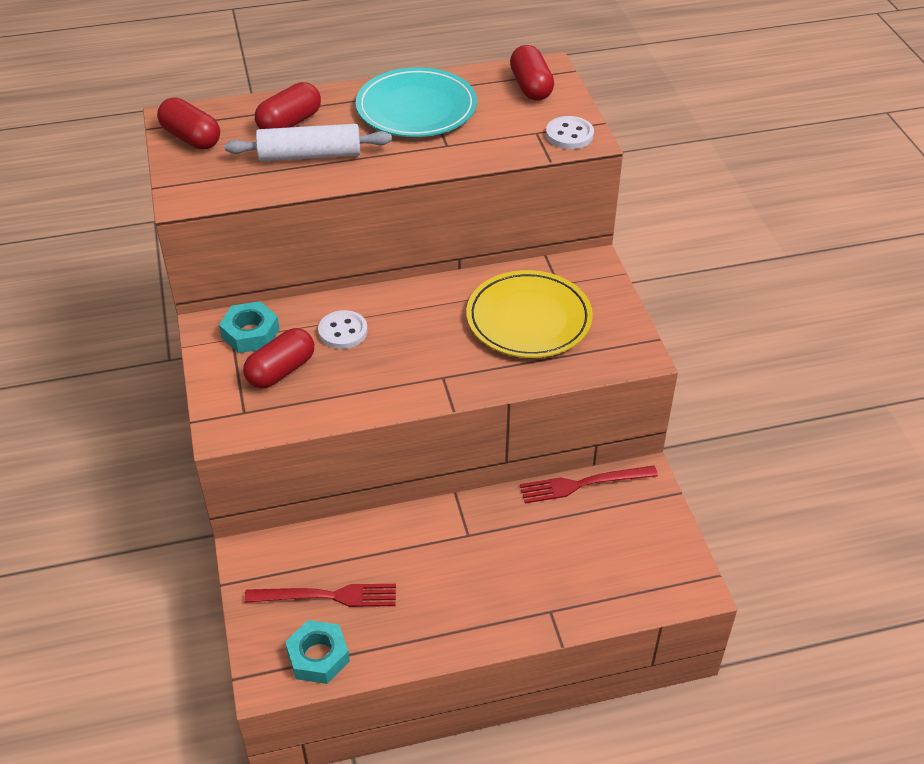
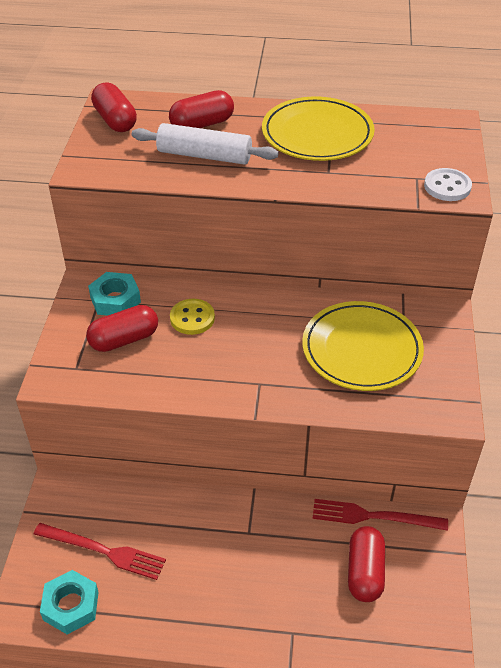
camera: 20 degrees right, 0 degrees up
white button [318,310,368,349] -> yellow button [170,299,215,335]
turquoise plate [356,67,477,137] -> yellow plate [262,97,375,161]
red capsule [510,45,554,101] -> red capsule moved to [348,526,385,602]

